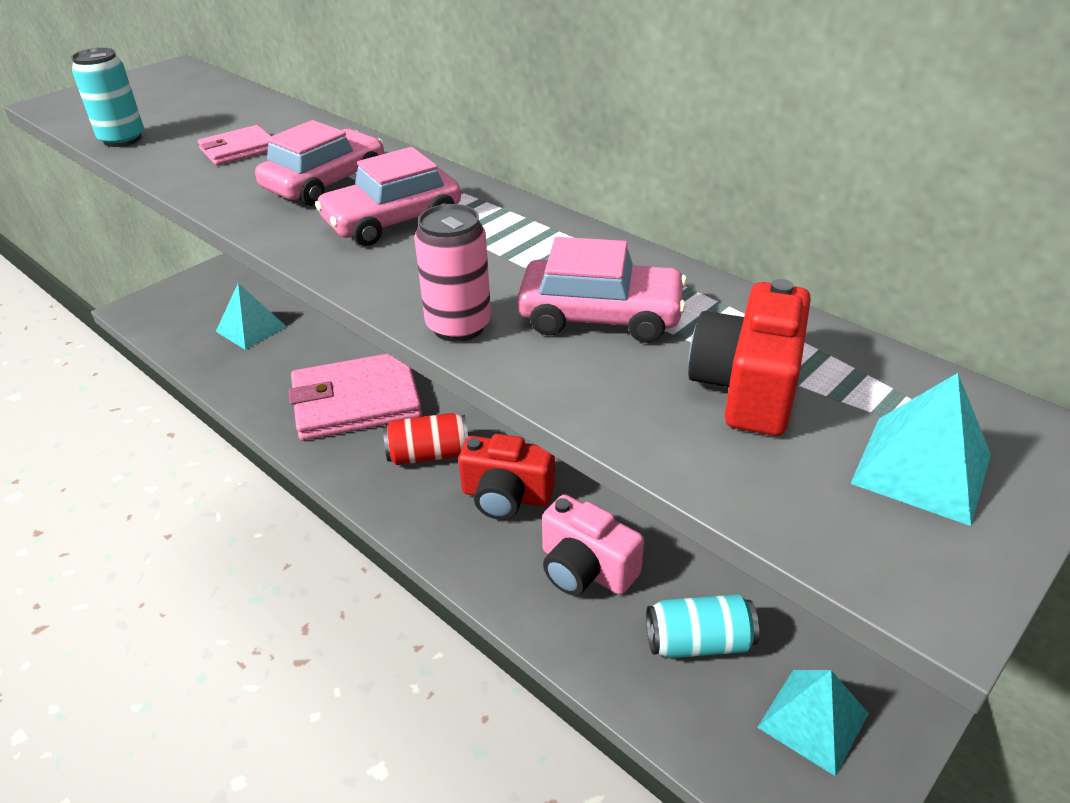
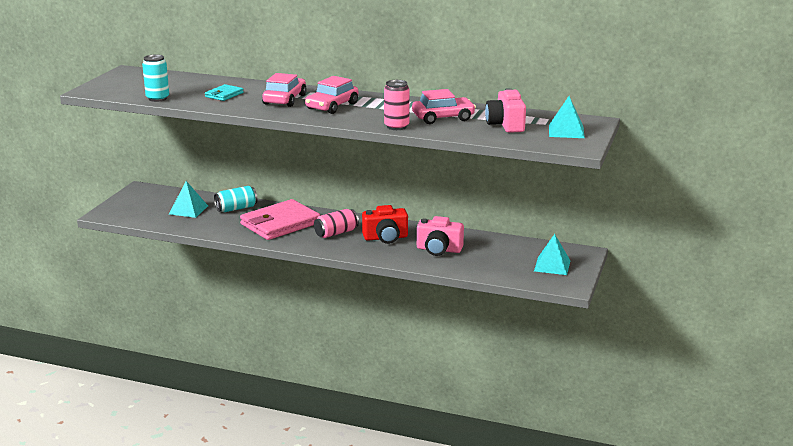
camera: 25 degrees left, 15 degrees down
pink wallet [198,125,271,165] -> turquoise wallet [205,84,244,101]
red can [383,413,468,465] -> pink can [314,209,359,238]
turquoise can [646,594,759,658] -> turquoise can moved to [214,186,257,212]
red camera [688,279,811,436] -> pink camera [485,88,526,133]

